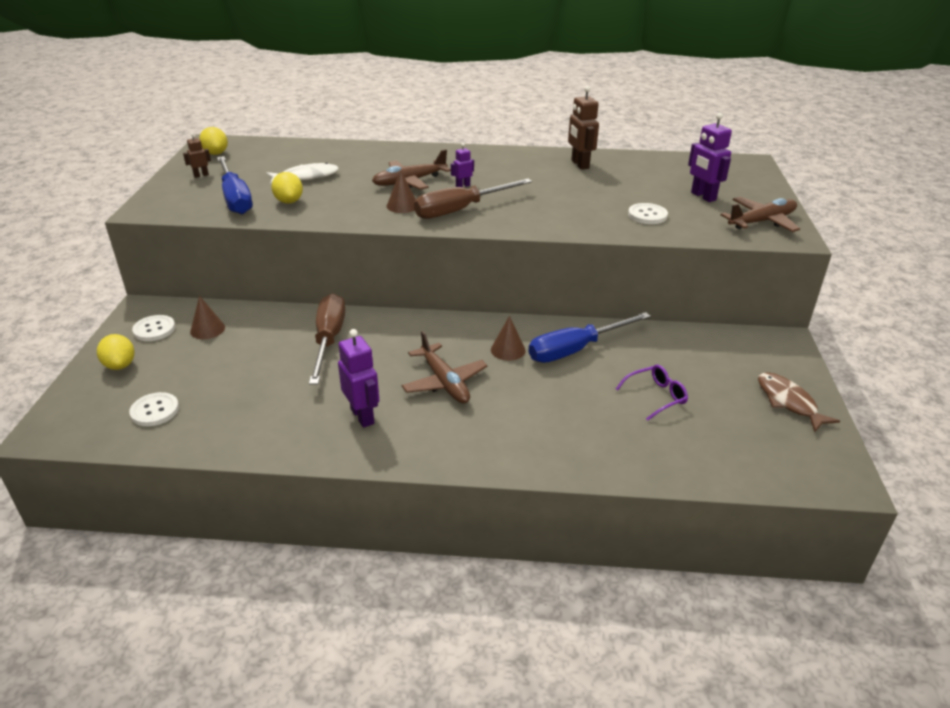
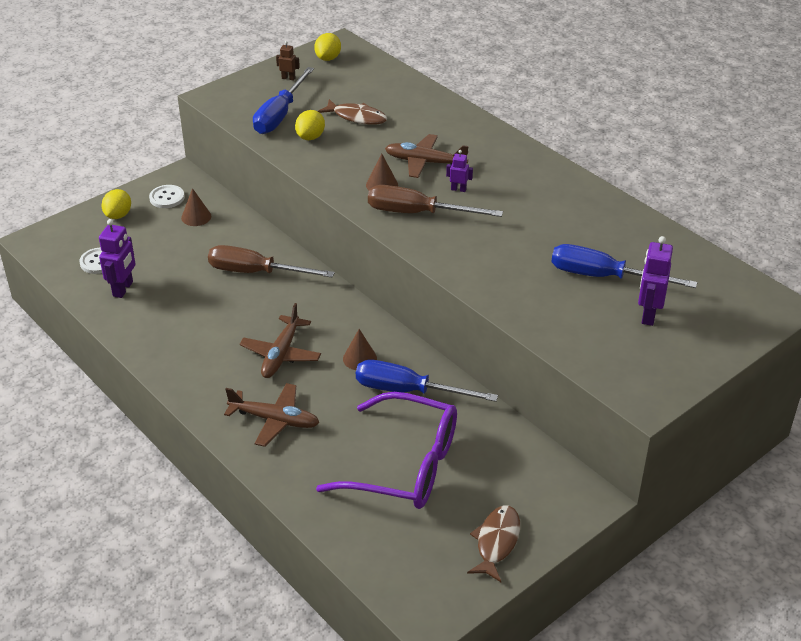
camera: 45 degrees right, 5 degrees up
white fish [266,163,339,184] -> brown fish [318,99,387,125]
brown screwdriver [309,293,345,384] -> brown screwdriver turned 120 degrees counterclockwise [208,245,335,278]
purple robot [338,329,379,428] -> purple robot moved to [99,219,135,298]
brown robot [568,86,599,170] -> none
purple glasses [616,364,688,421] -> purple glasses [316,392,457,509], size x2.30
white button [628,203,668,224] -> none
brown plane [720,197,800,232] -> brown plane moved to [224,383,320,447]
none -> blue screwdriver [552,244,698,288]

